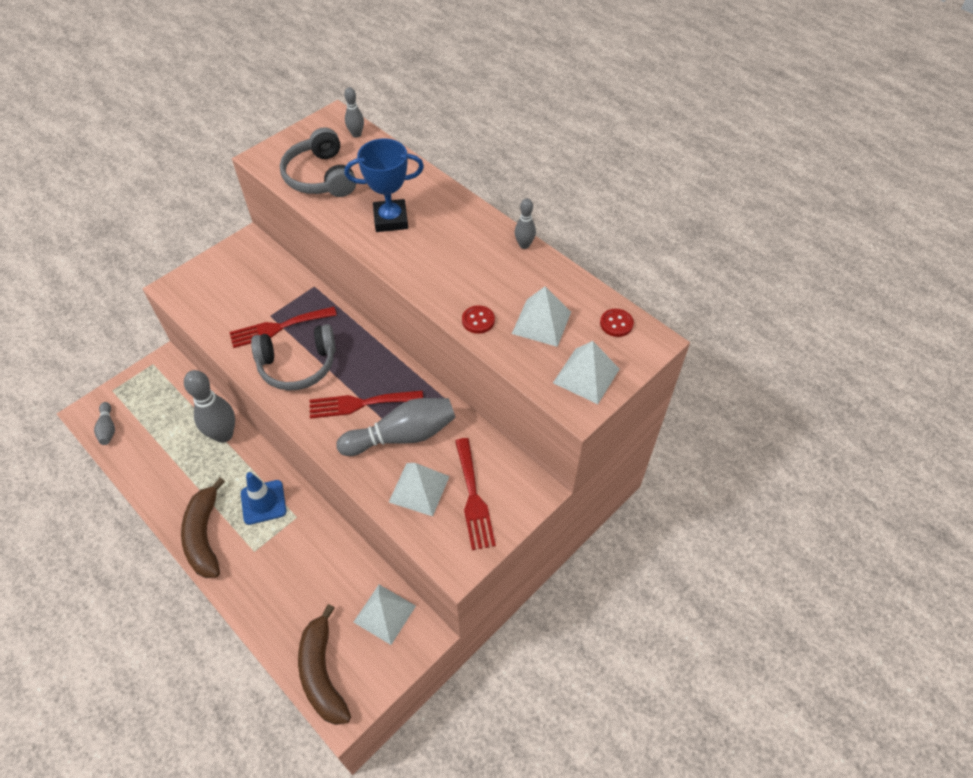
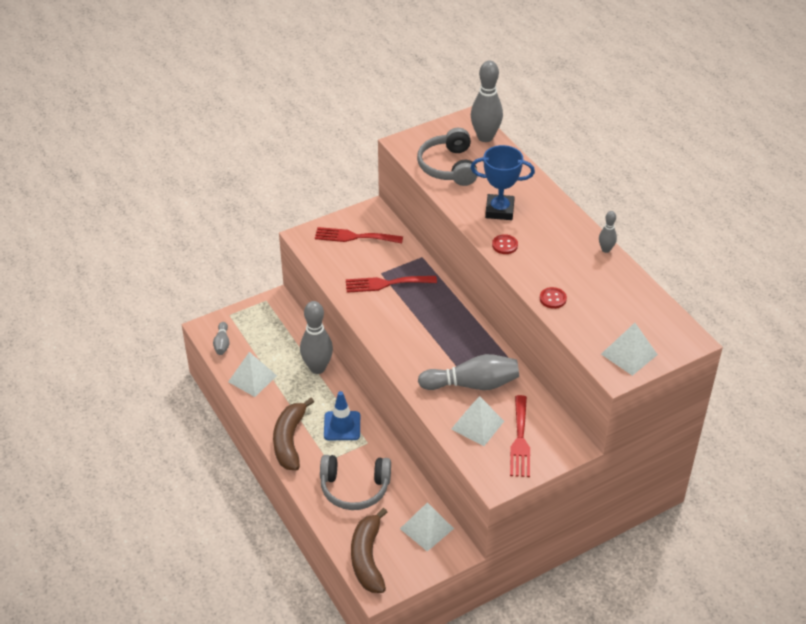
camera: 15 degrees right, 10 degrees down
grey headphones [251,324,336,391] -> grey headphones moved to [320,455,391,510]
red fork [310,391,423,419] -> red fork moved to [315,227,403,243]
grey bowling pin [344,87,364,138] -> grey bowling pin [471,61,503,142], size x1.97
white pyramid [512,286,571,347] -> white pyramid moved to [228,352,277,397]
red button [600,309,634,337] -> red button moved to [492,234,518,254]

